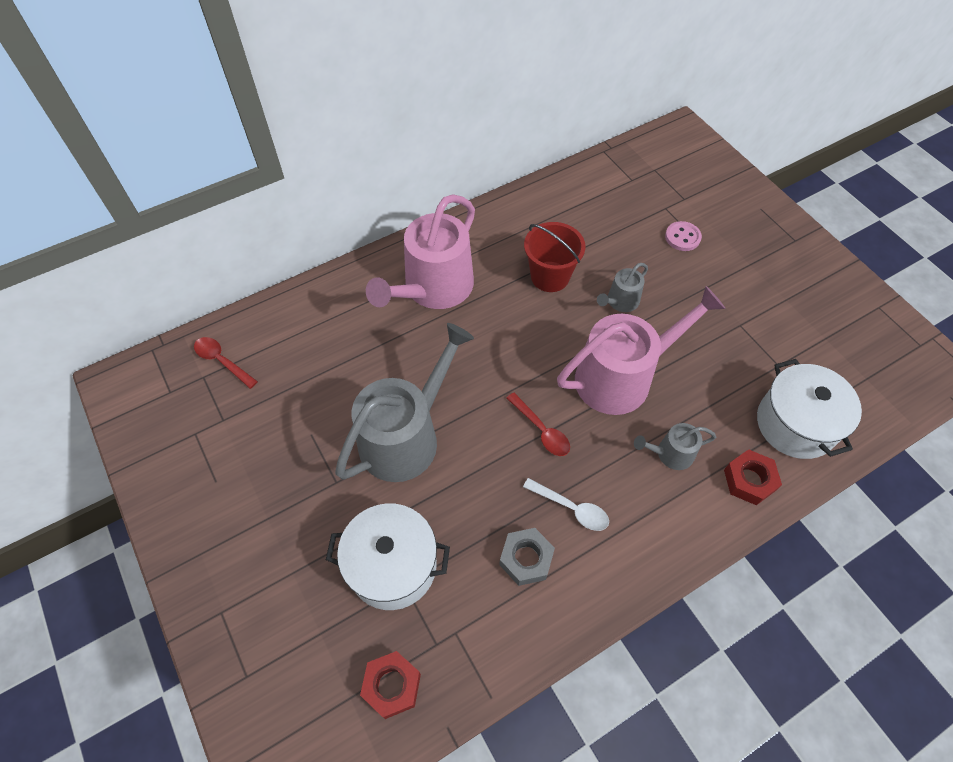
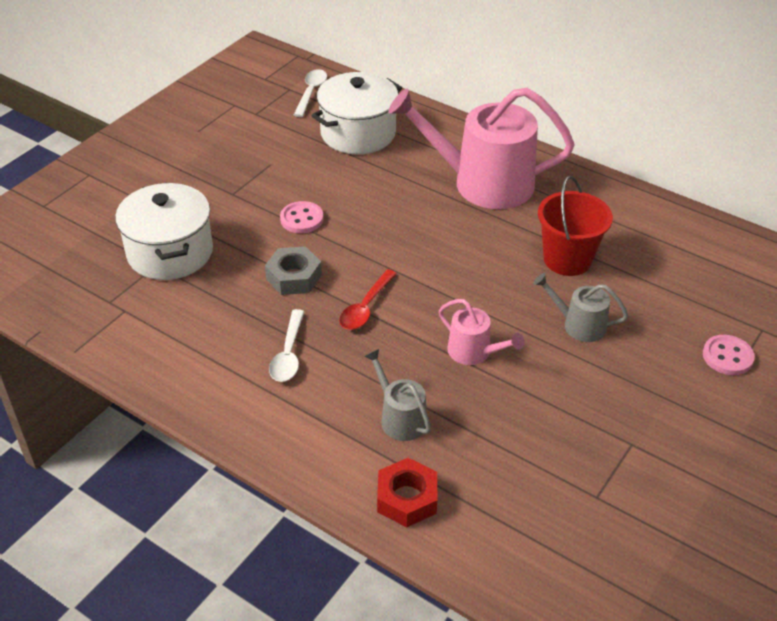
camera: 65 degrees right, 15 degrees down
red spoon [194,337,258,389] -> white spoon [294,69,327,117]
grey watering can [335,323,474,482] -> pink button [280,201,324,233]
red nut [360,651,421,719] -> none
grey nut [499,528,555,586] -> grey nut moved to [265,246,322,295]
pink watering can [557,286,726,415] -> pink watering can [439,299,524,365], size x0.46
white pot [757,359,862,459] -> white pot moved to [311,72,402,154]

